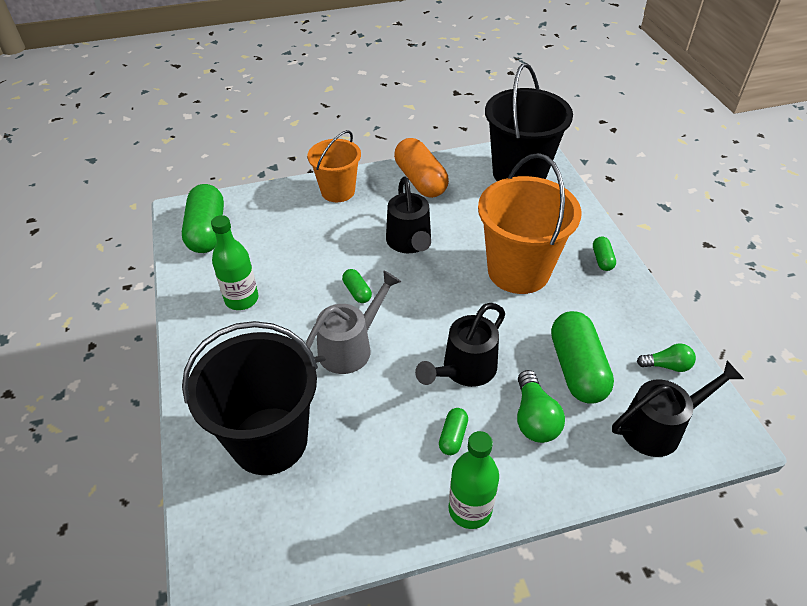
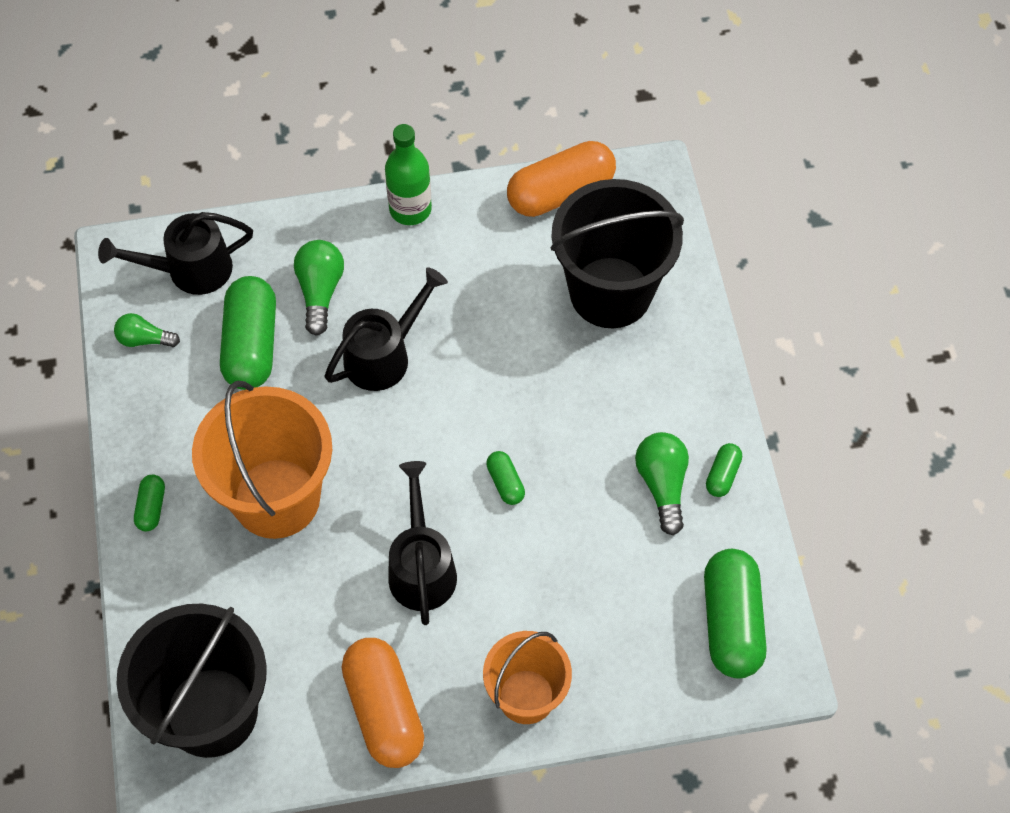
camera: 175 degrees left, 15 degrees up
green bottle [211,215,258,310] -> green light bulb [635,432,689,535]
grey watering can [306,270,401,374] -> none
green capsule [439,408,468,455] -> green capsule moved to [706,443,742,497]
none -> orange capsule [507,141,616,217]

